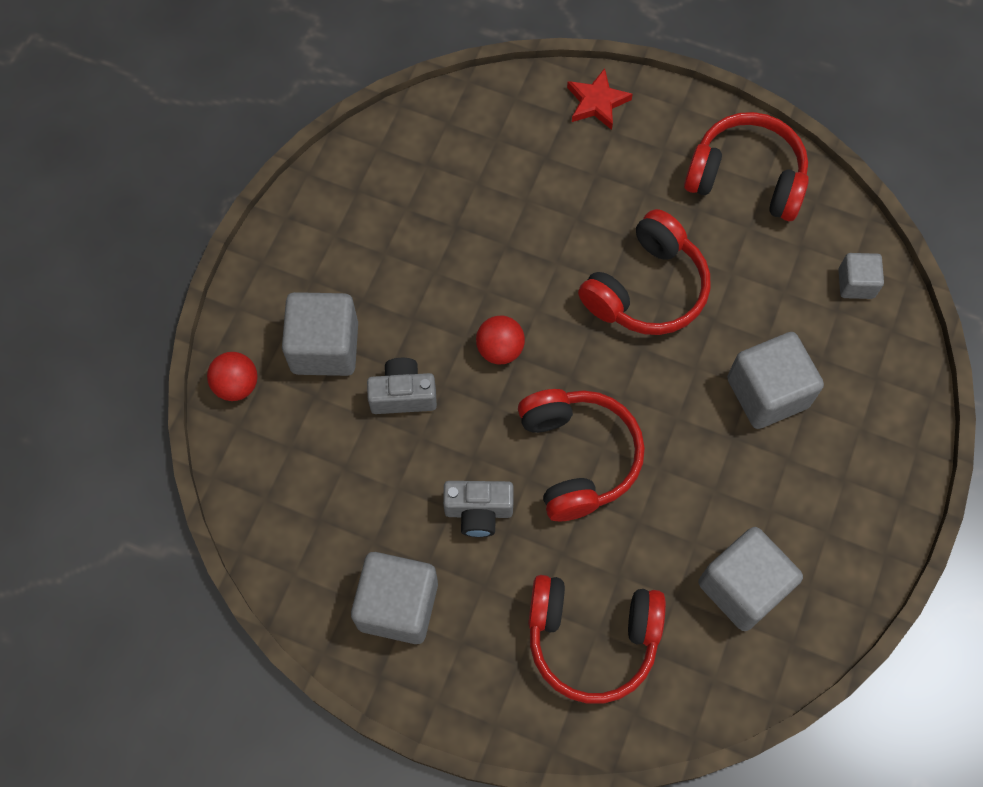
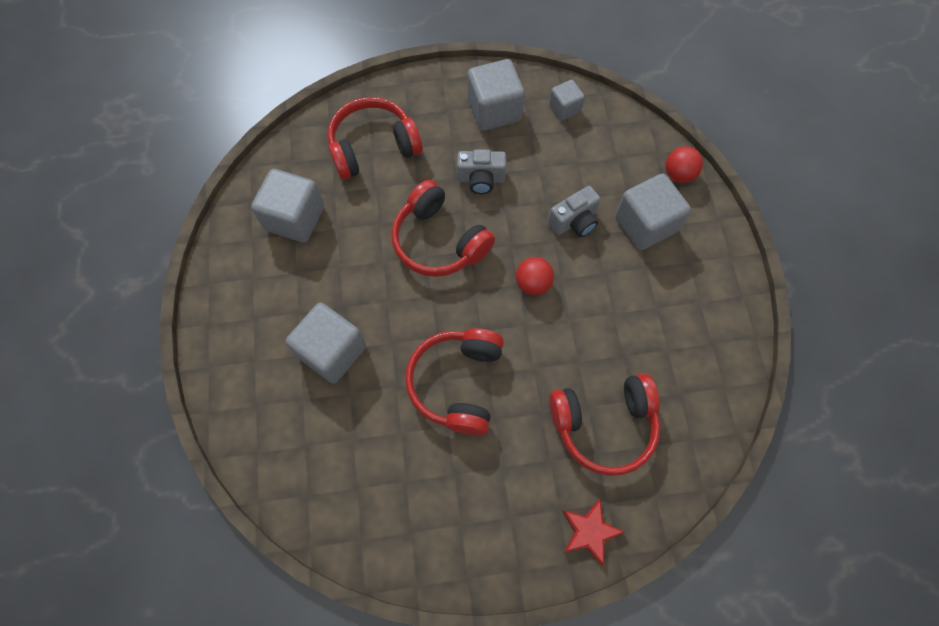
camera: 150 degrees right, 0 degrees up
grey camera [443,481,513,537] -> grey camera turned 150 degrees counterclockwise [457,150,506,194]
red headphones [684,112,809,221] -> red headphones moved to [549,373,660,476]
grey cube [838,253,884,299] -> grey cube moved to [549,80,585,121]

